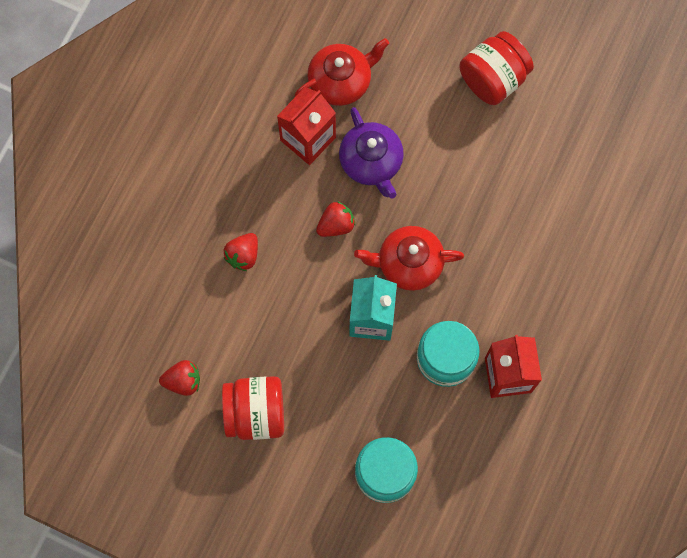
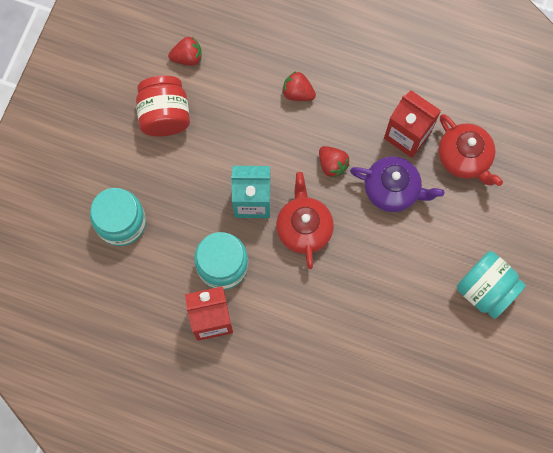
camera: 85 degrees right, 0 degrees up
red strawberry [159,360,200,396] -> red strawberry turned 90 degrees counterclockwise [168,37,202,66]
purple teapot [339,107,404,199] -> purple teapot turned 135 degrees counterclockwise [350,156,444,212]
red jar [460,31,534,105] -> turquoise jar [457,251,526,319]

